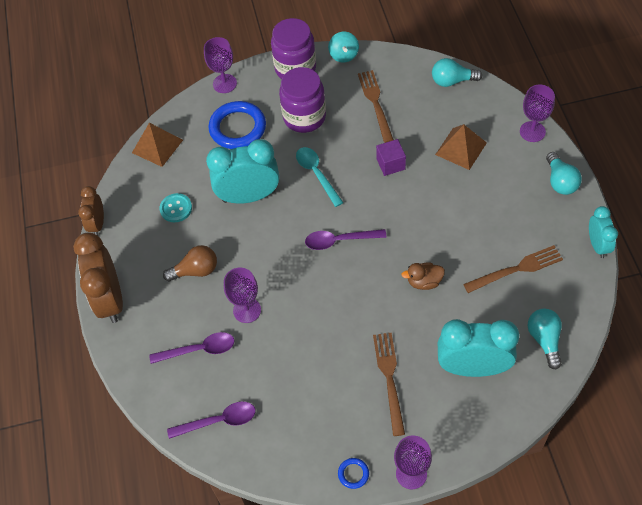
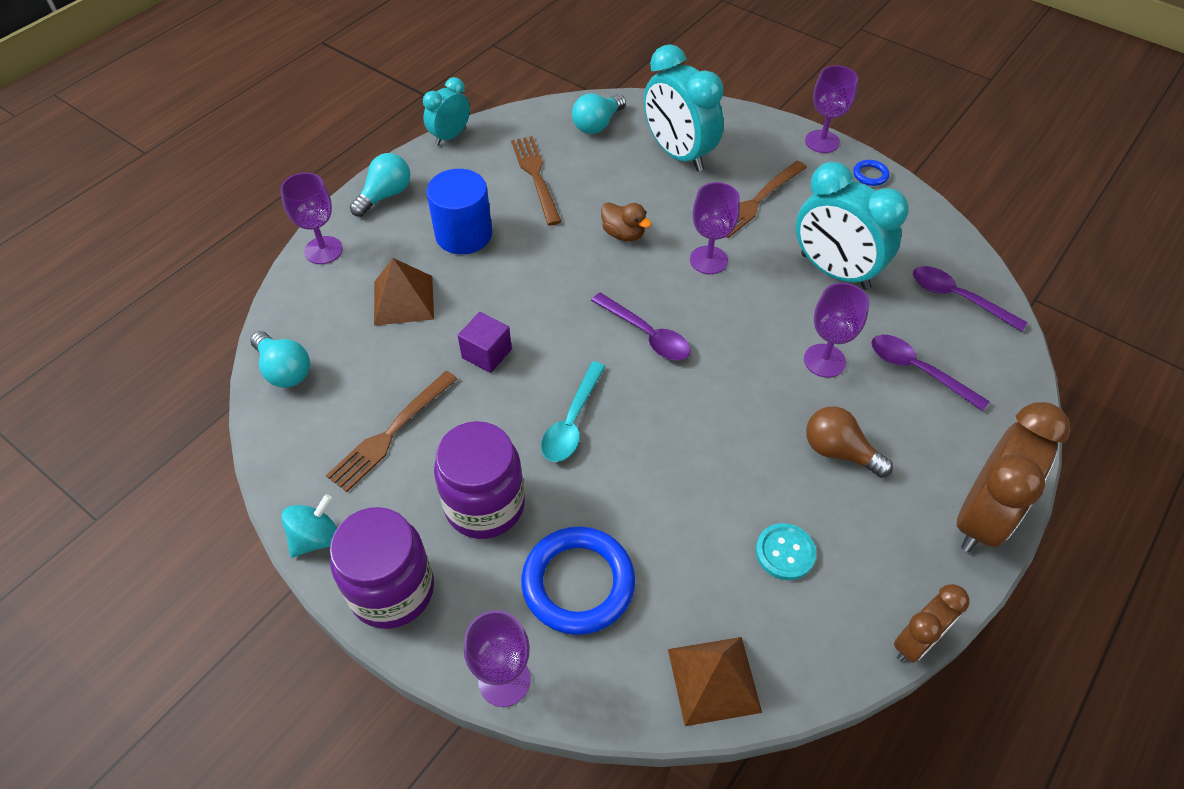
camera: 135 degrees left, 5 degrees down
turquoise clock [206,139,279,204] -> turquoise clock moved to [796,162,909,290]
brown fork [463,245,563,293] -> brown fork turned 45 degrees clockwise [511,136,562,225]
none -> blue cylinder [426,169,492,254]
none -> purple goblet [690,182,740,274]

